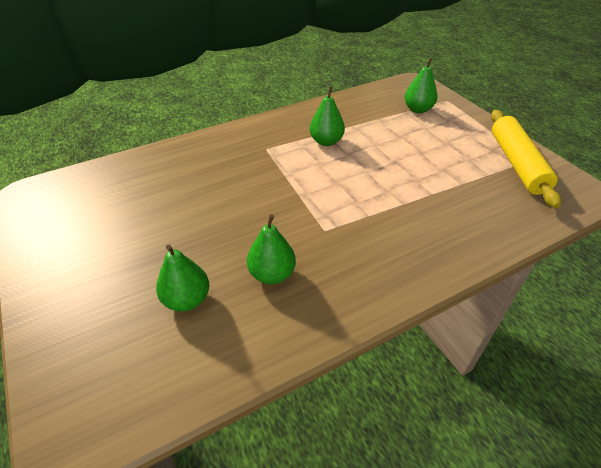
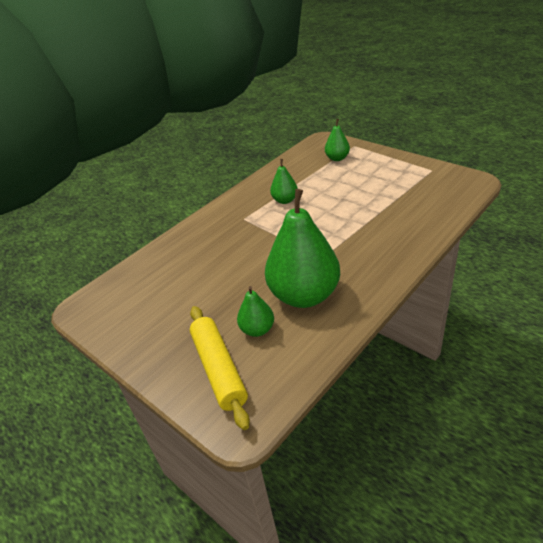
camera: 15 degrees left, 5 degrees down
green pear [247,214,296,284] -> green pear [265,189,340,308], size x2.10
yellow rolling pin [491,110,561,208] -> yellow rolling pin moved to [190,306,250,430]

